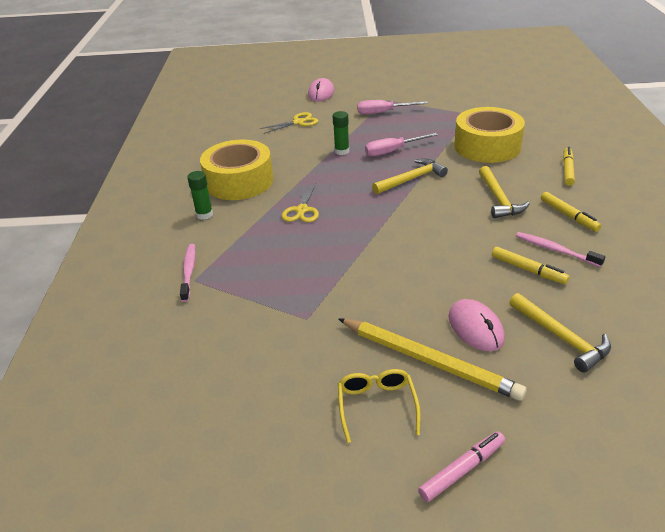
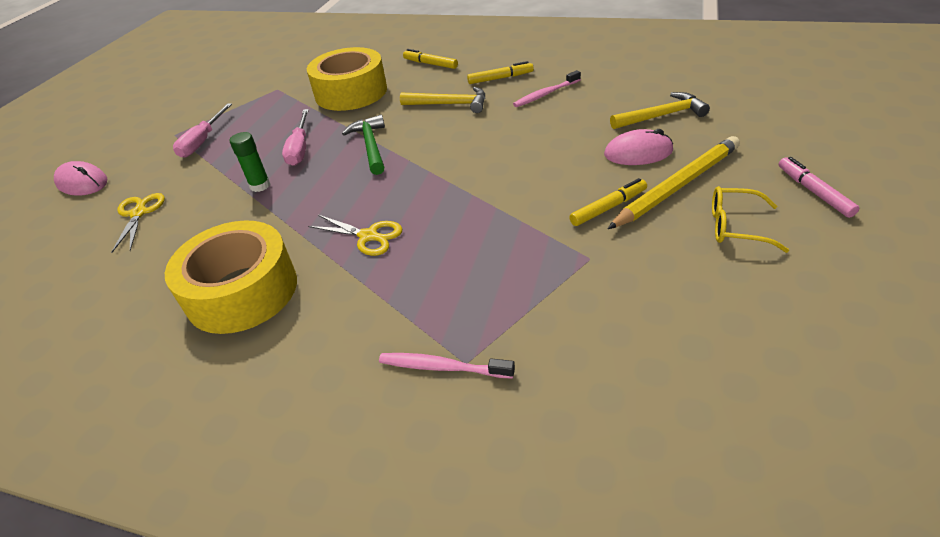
camera: 70 degrees left, 5 degrees up
green glue stick [187,171,213,220] -> none
yellow hammer [372,158,448,194] -> green hammer [342,115,385,175]
yellow marker [492,247,570,284] -> yellow marker moved to [569,178,647,226]

